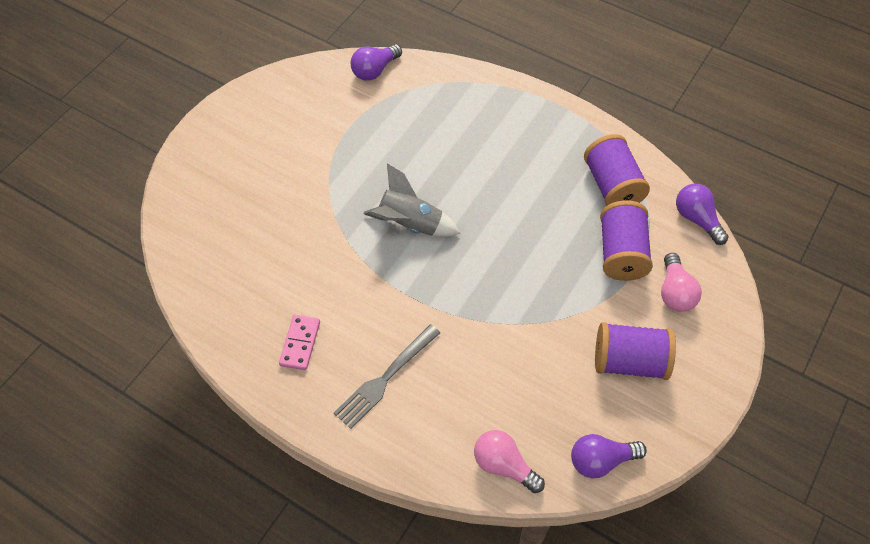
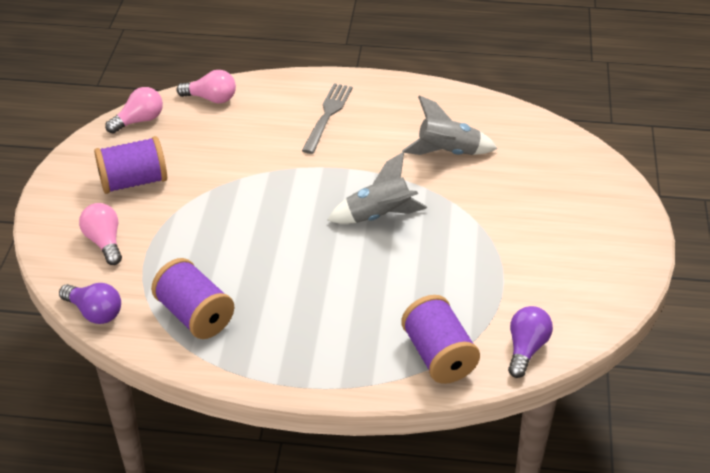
camera: 155 degrees right, 15 degrees down
pink domino [279,315,320,370] -> none
purple light bulb [571,434,647,478] -> pink light bulb [105,87,163,134]
purple spool [600,200,653,281] -> purple spool moved to [401,295,480,384]
none -> grey rocket [402,95,498,155]

